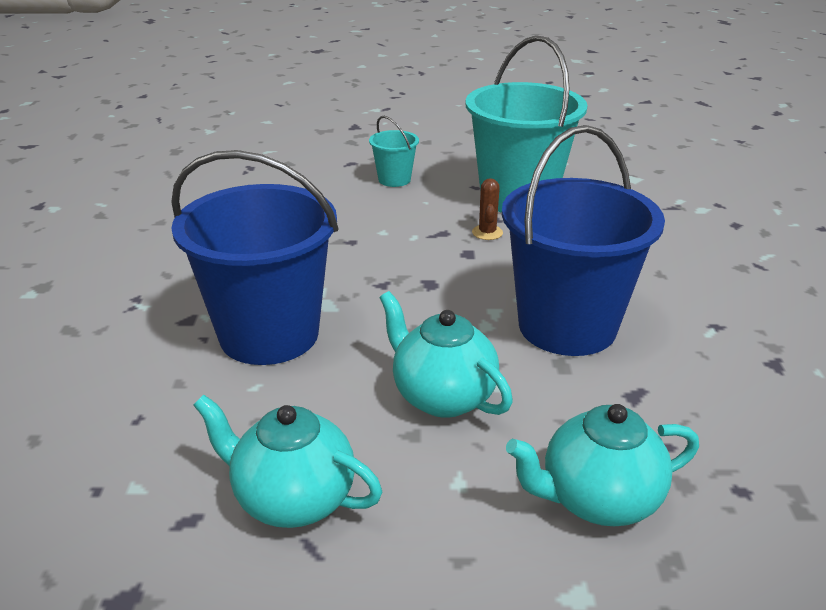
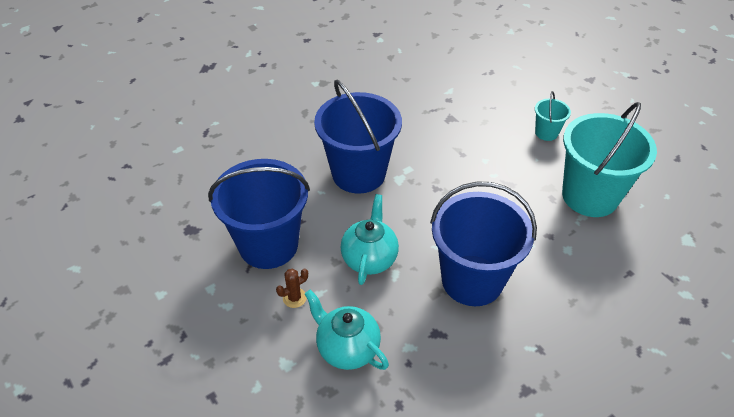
camera: 55 degrees right, 15 degrees up
turquoise teapot [193,395,382,528] -> blue bucket [208,159,310,269]
brown cactus [472,178,503,240] -> brown cactus moved to [276,268,308,308]

